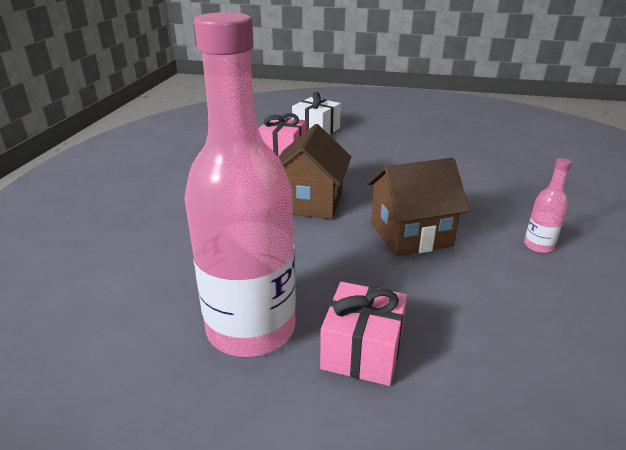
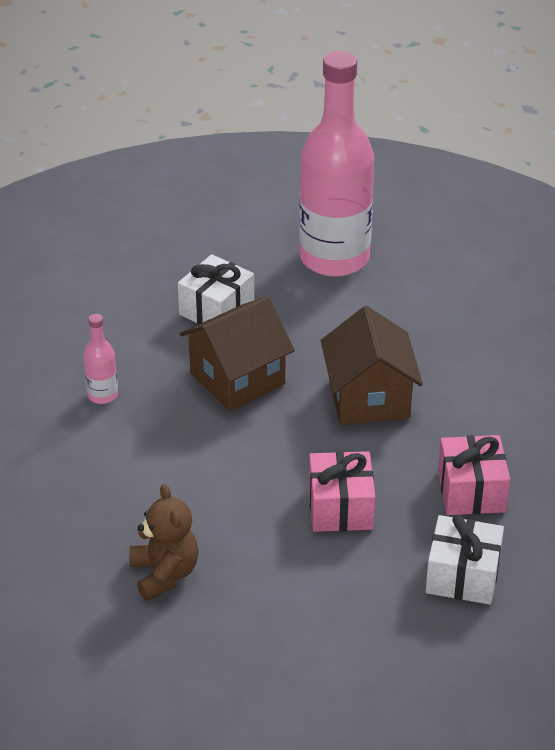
camera: 160 degrees right, 10 degrees up
pink gift [320,282,407,386] -> pink gift moved to [309,451,375,532]
none -> brown teddy bear [129,484,199,601]
none -> white gift [178,254,254,324]

